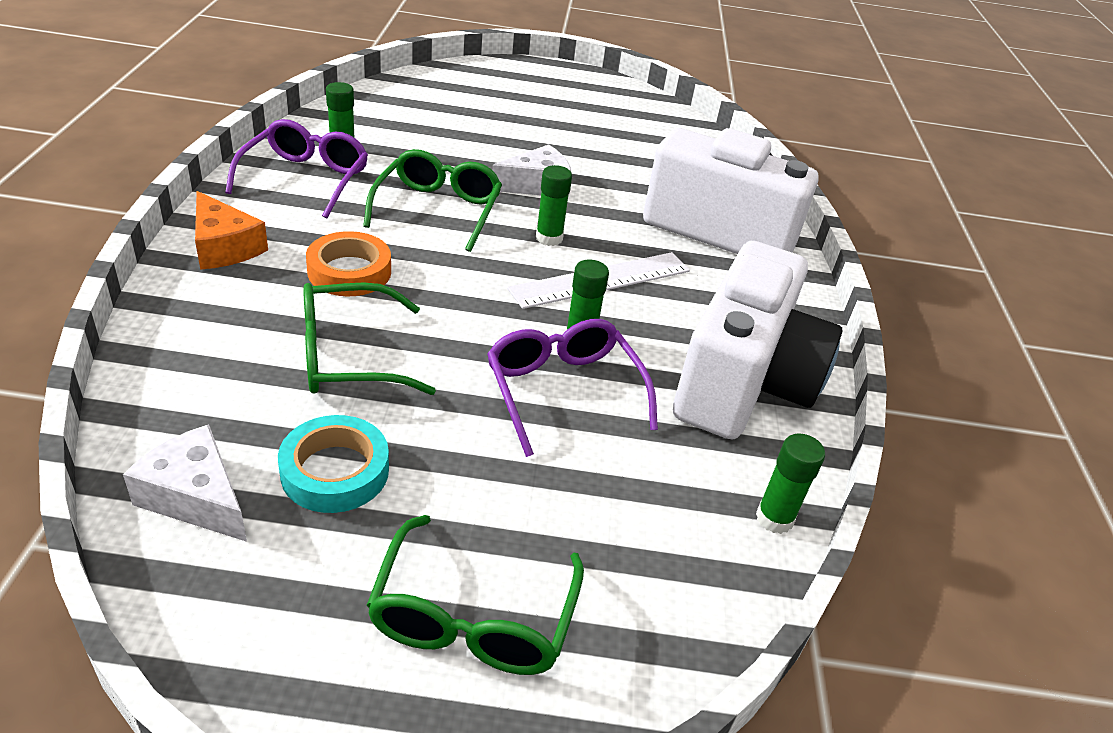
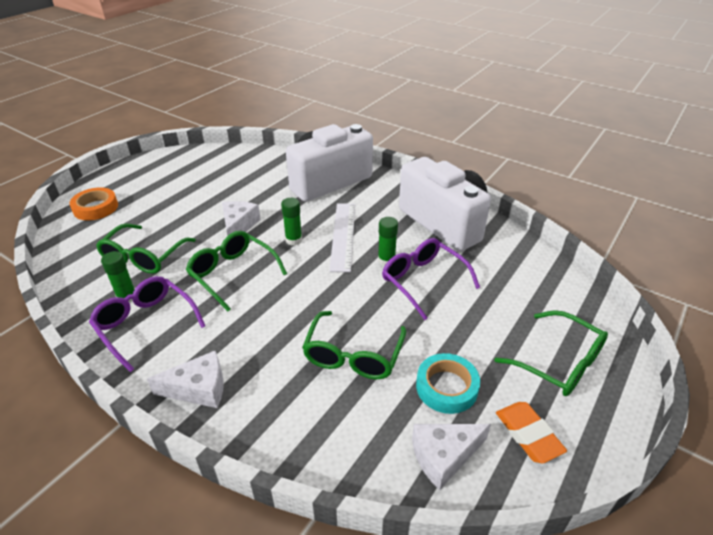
camera: 55 degrees left, 0 degrees up
orange cheese [195,191,268,270] -> white cheese [147,351,224,408]
orange tape [306,231,391,296] -> orange tape moved to [69,187,118,220]
purple glasses [487,319,658,457] -> purple glasses turned 45 degrees clockwise [382,238,480,320]
green glue stick [756,433,825,534] -> none
none -> green glasses [96,223,196,274]
none -> orange eraser [496,402,567,464]

